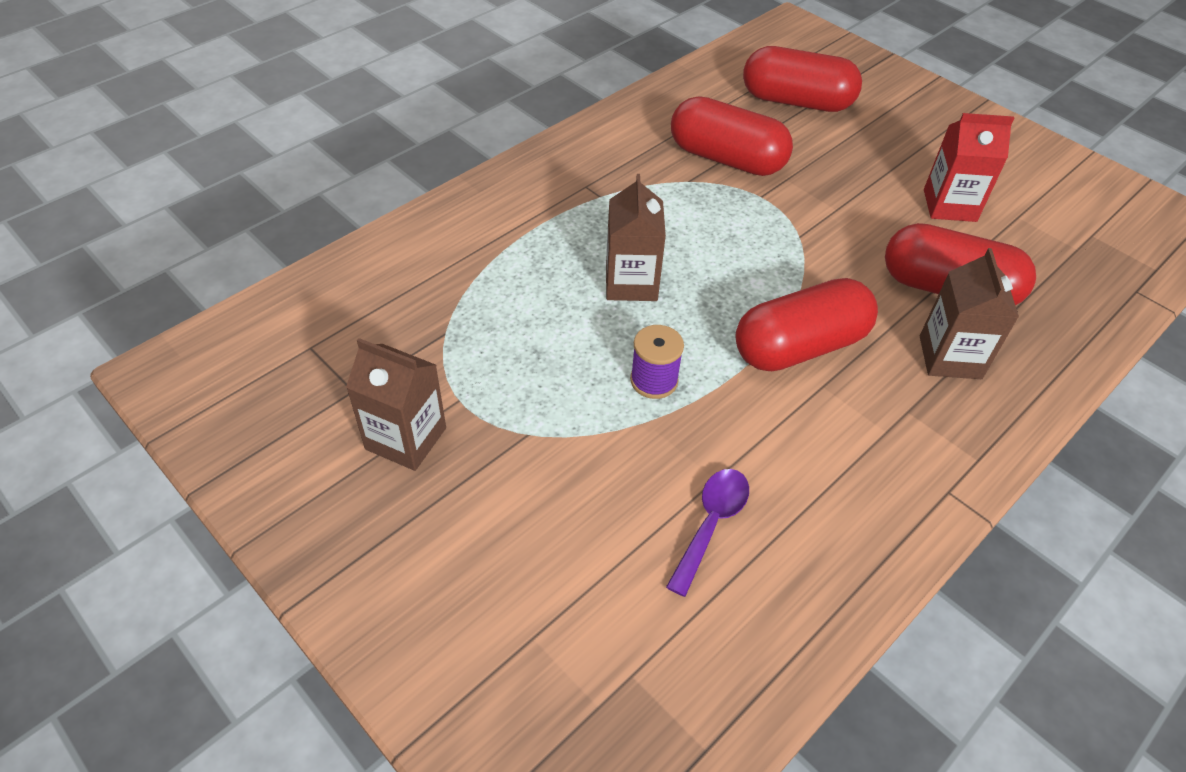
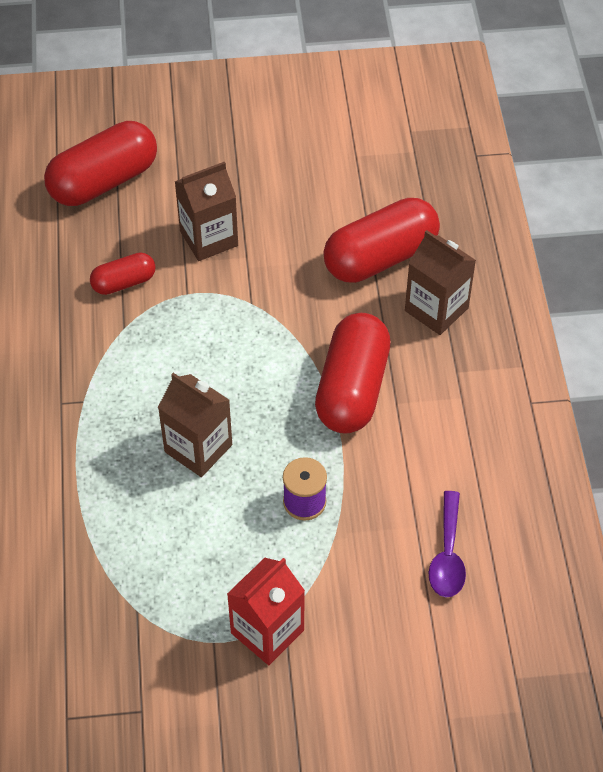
camera: 50 degrees left, 5 degrees up
brown carton [346,338,446,471] -> brown carton moved to [175,161,238,261]
purple spoon [666,469,749,597] -> purple spoon turned 150 degrees counterclockwise [429,491,466,597]
red capsule [671,96,793,176] -> red capsule [90,252,156,295], size x0.53
red carton [924,113,1014,222] -> red carton moved to [227,558,305,665]

